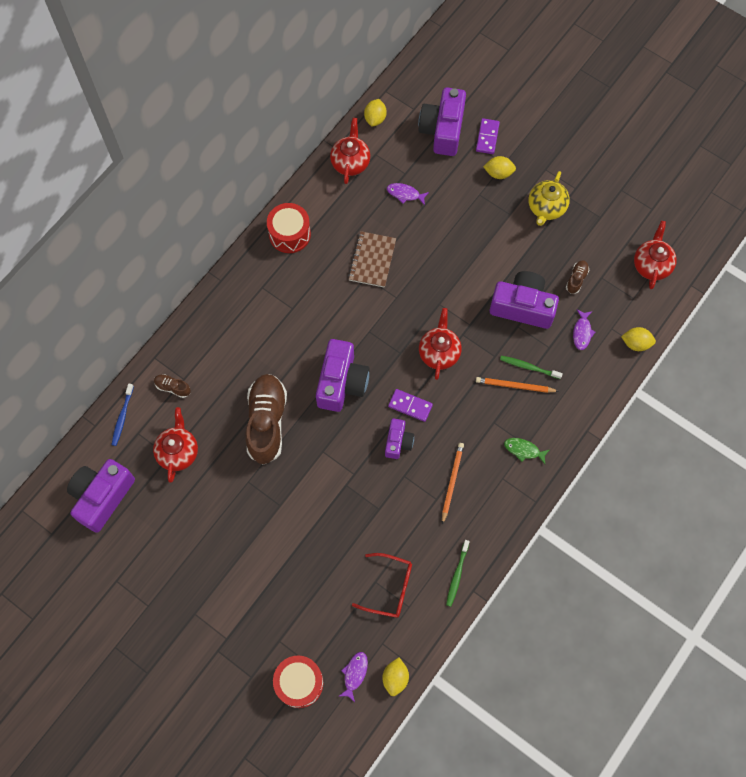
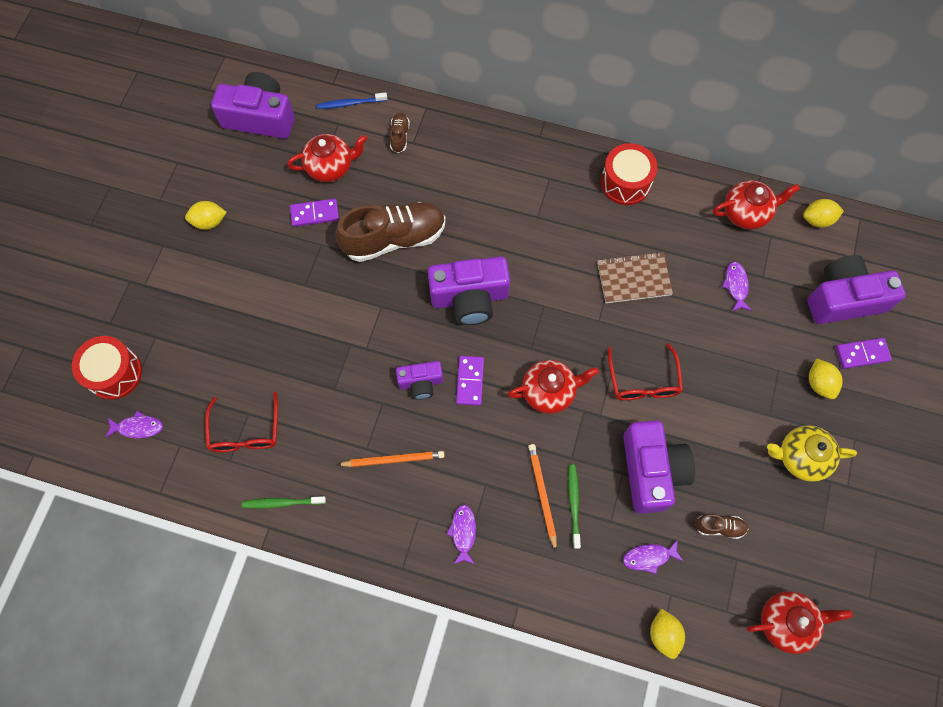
camera: 70 degrees right, 0 degrees up
yellow lemon [382,657,409,696] -> yellow lemon moved to [185,201,227,230]
green fish [504,438,549,464] -> purple fish [447,504,476,564]
none -> purple domino [290,199,339,227]
none -> red glasses [608,343,683,400]

